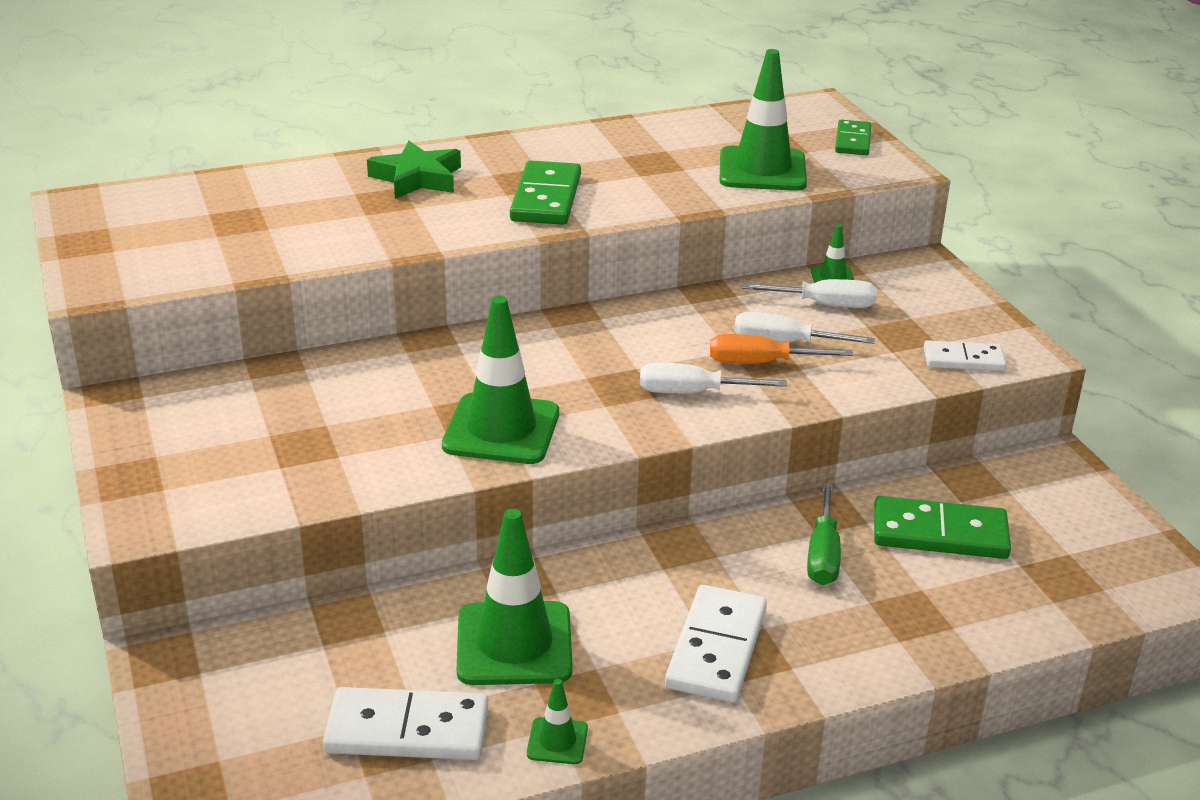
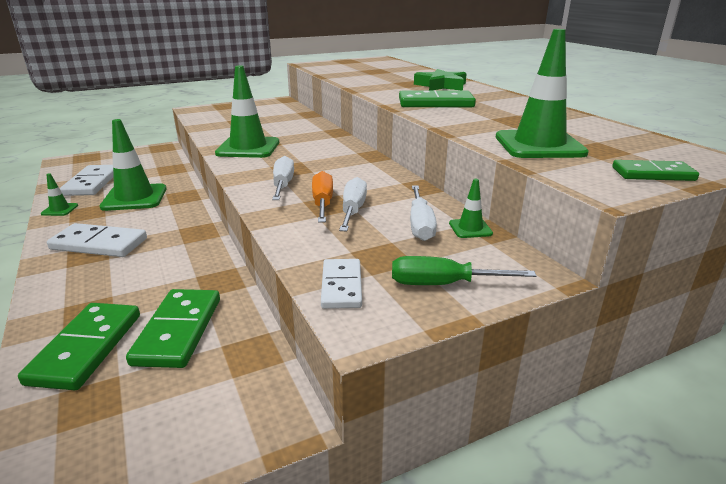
camera: 85 degrees right, 5 degrees down
green screwdriver [807,483,841,585] -> green screwdriver moved to [392,256,536,285]
none -> green domino [18,303,140,390]

